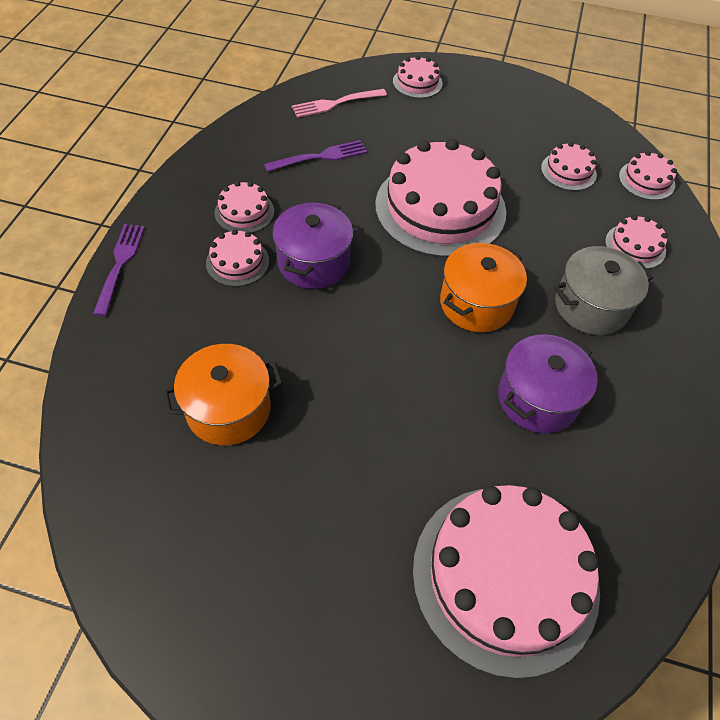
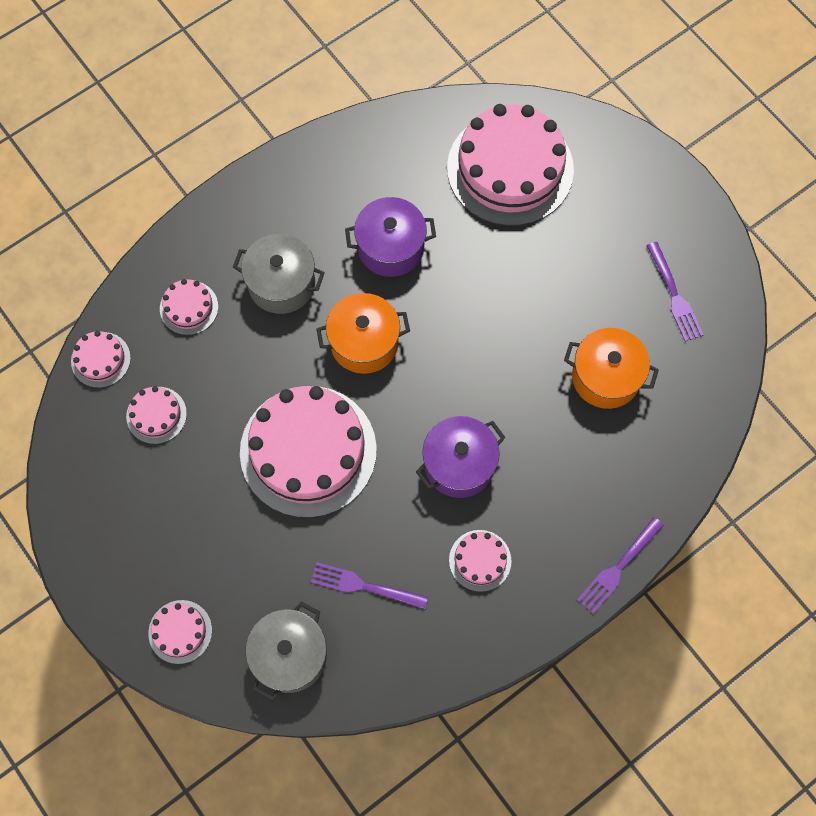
camera: 140 degrees left, 15 degrees up
pink cake [206,229,269,287] -> none
pink fork [292,89,387,118] -> grey pot [246,602,327,701]
none -> purple fork [646,242,704,342]

